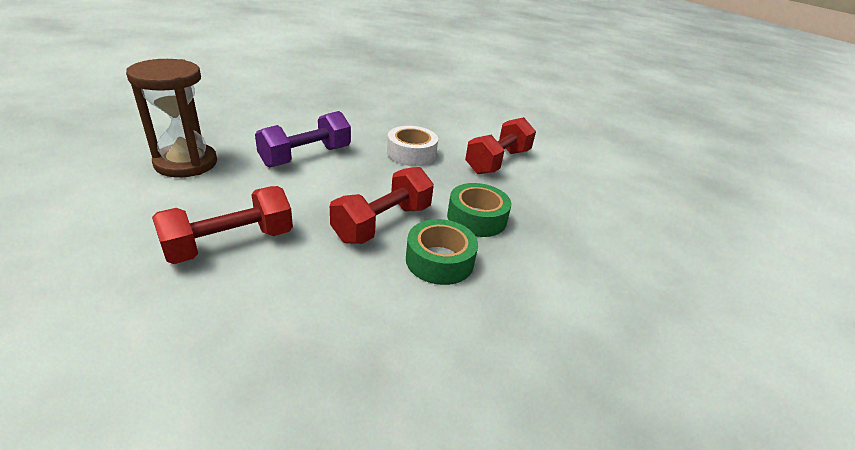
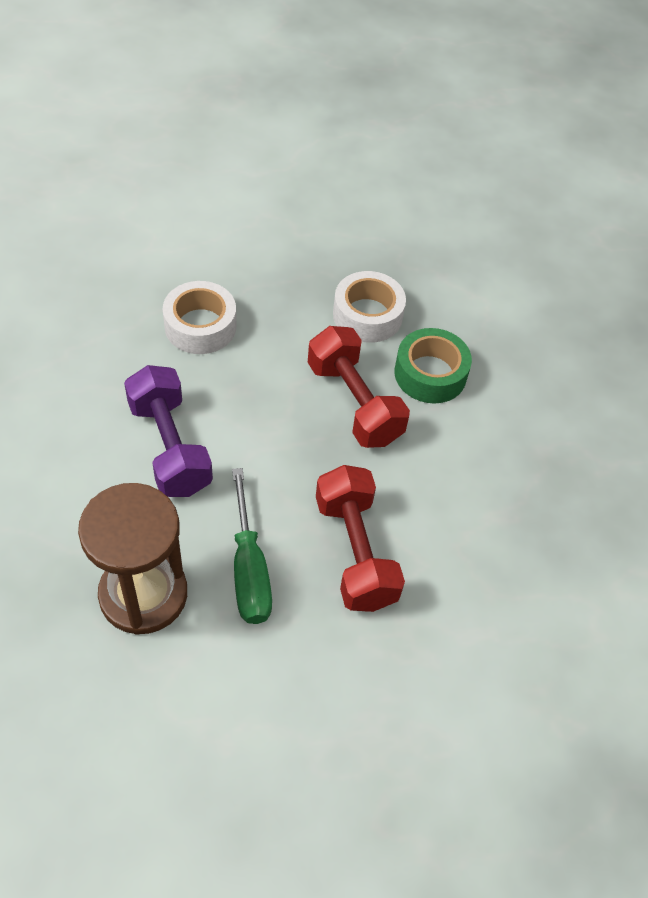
camera: 70 degrees left, 20 degrees up
green tape [447,183,511,237] -> white tape [333,271,406,343]
red dumbbell [465,117,536,174] -> none
none -> green screwdriver [232,468,272,624]

